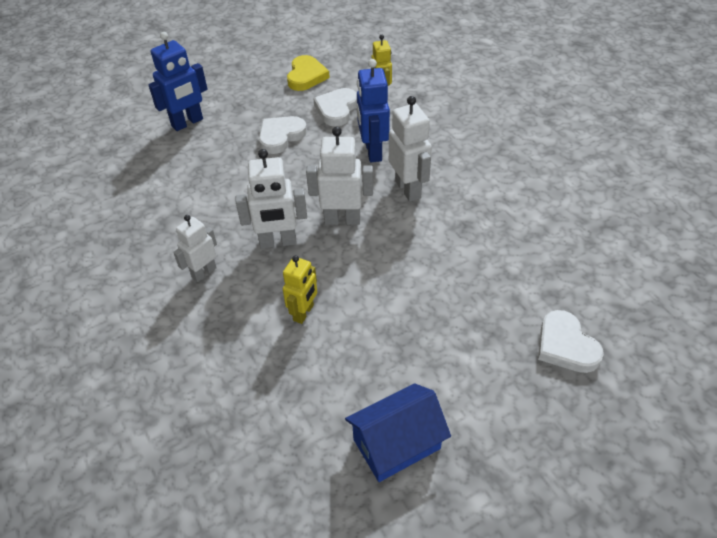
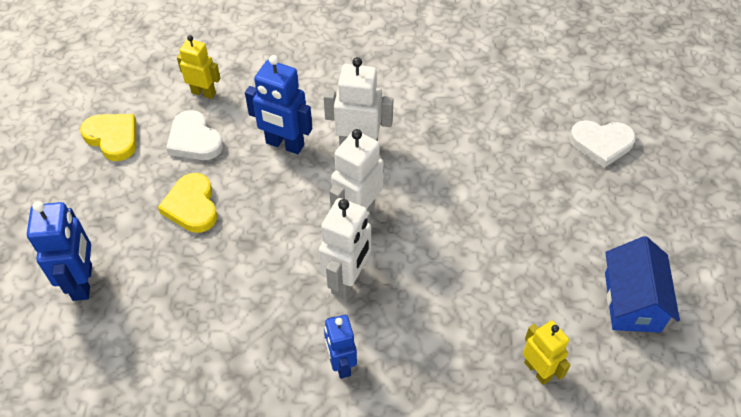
camera: 60 degrees left, 5 degrees up
white robot [173,215,217,282] -> blue robot [324,315,357,379]
white heart [259,116,307,154] -> yellow heart [158,173,217,233]
yellow robot [283,255,317,324] -> yellow robot moved to [523,321,571,385]

